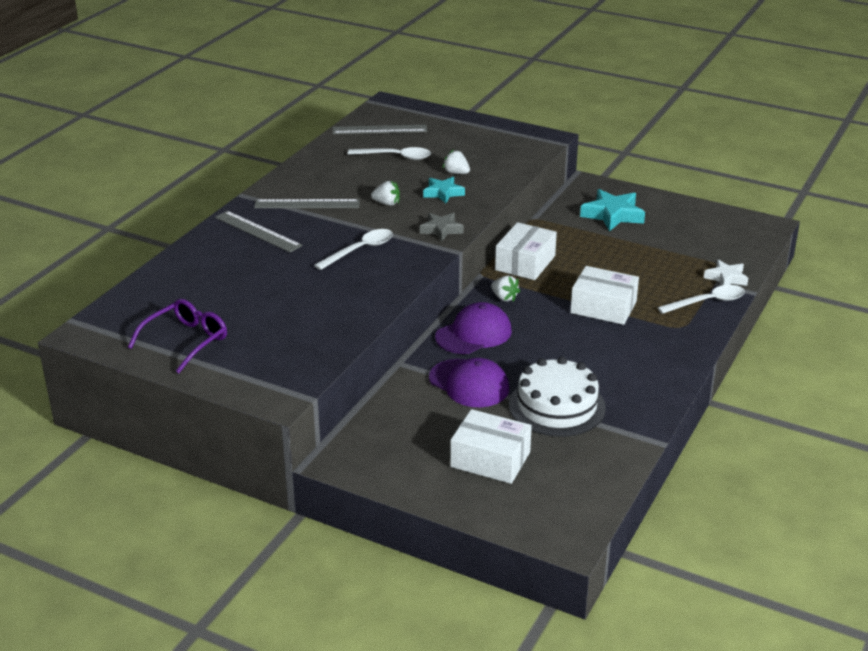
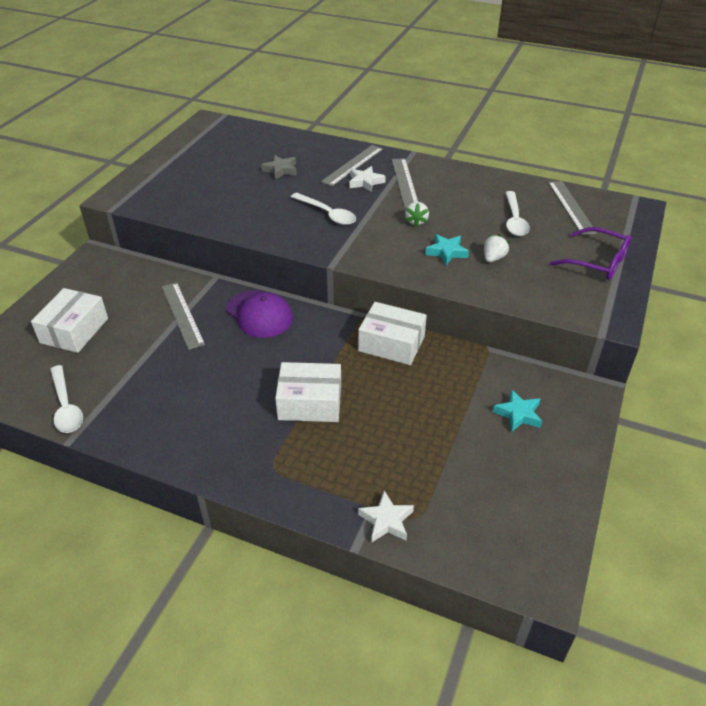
camera: 85 degrees right, 10 degrees up
purple glasses [128,299,227,373] -> purple glasses moved to [550,227,631,280]
grey star [420,213,464,241] -> grey star moved to [261,155,297,180]
purple cap [429,358,509,407] -> grey ruler [162,282,205,350]
white strawberry [491,276,520,302] -> none
white cake [509,357,606,437] -> none
white box [570,266,639,325] -> white box turned 75 degrees clockwise [275,362,341,422]
turquoise star [580,189,645,231] -> turquoise star [493,389,542,432], size x0.63
white spoon [657,285,745,314] -> white spoon moved to [50,365,83,433]
none -> white star [349,166,386,192]

